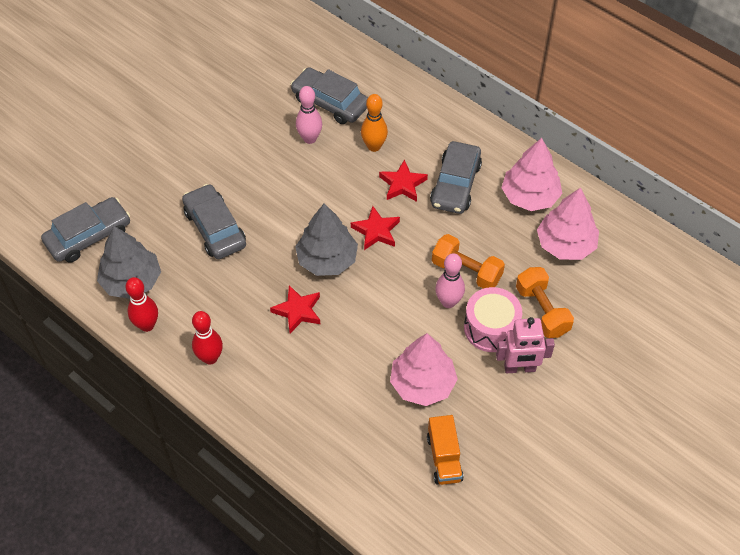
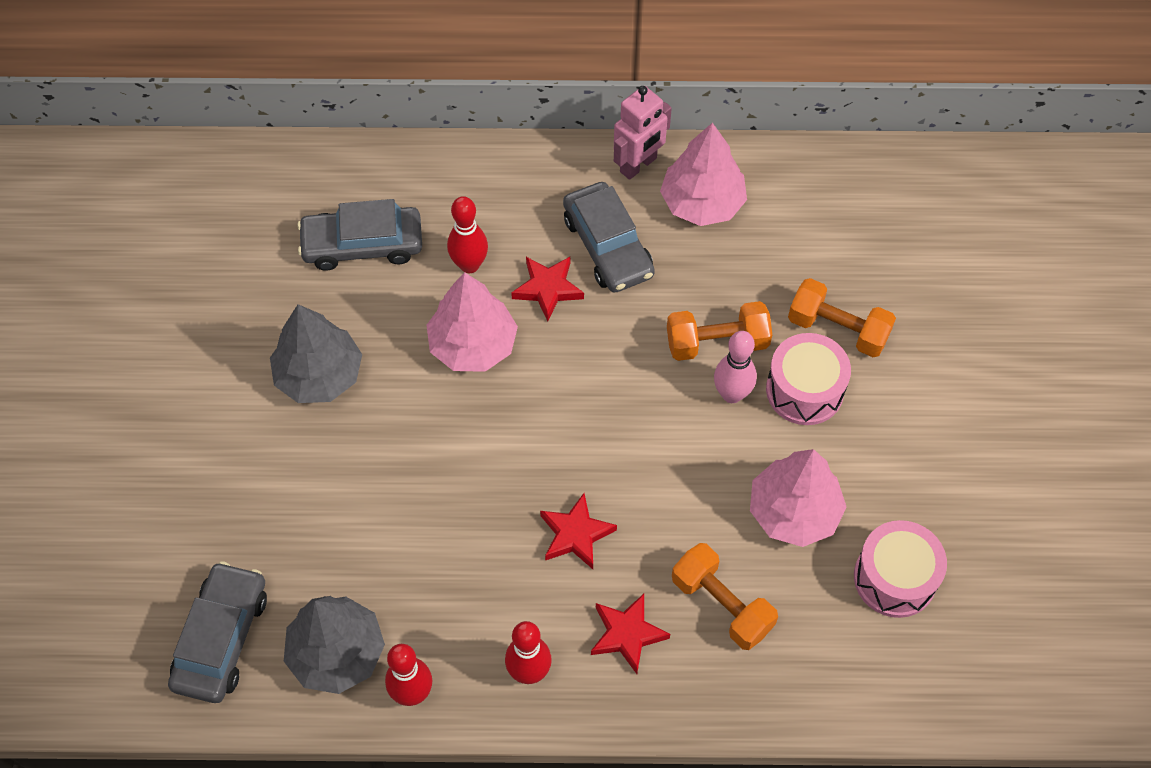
camera: 40 degrees left, 5 degrees up
grey car [182,184,246,259] -> none
grey tree [295,203,358,276] -> grey tree moved to [270,304,362,403]
pink bowling pin [296,86,322,144] -> none
red star [351,206,400,250] -> red star moved to [591,594,670,674]
orange bowling pin [361,94,388,152] -> red bowling pin [447,196,488,273]
orange truck [427,415,464,485] -> pink drum [854,520,947,618]
pink robot [496,317,555,373] -> pink robot moved to [614,86,672,180]
pink tree [537,187,599,260] -> pink tree moved to [427,272,518,372]
none -> orange dumbbell [672,543,778,650]

